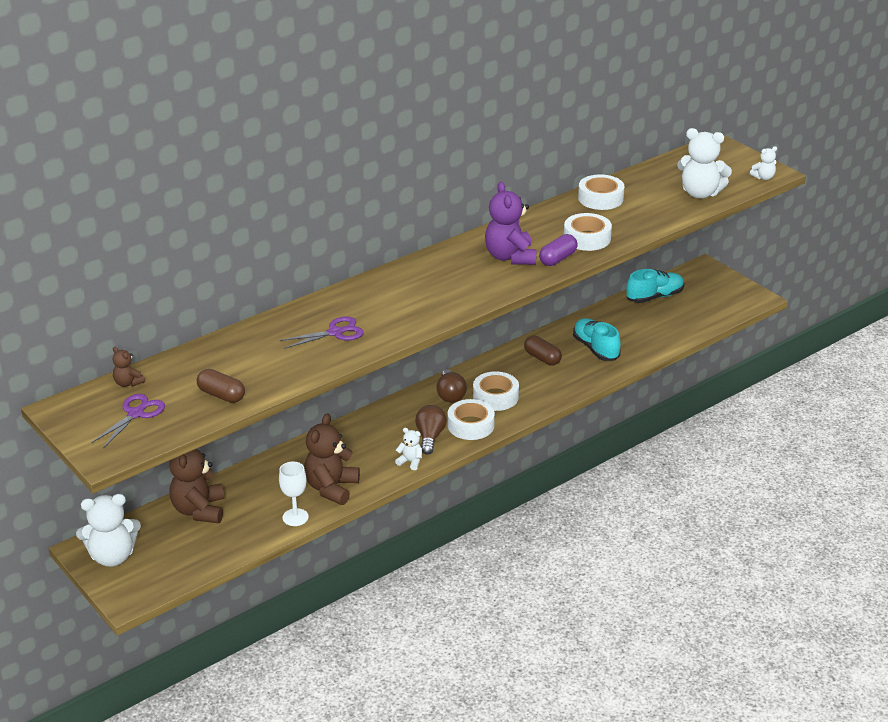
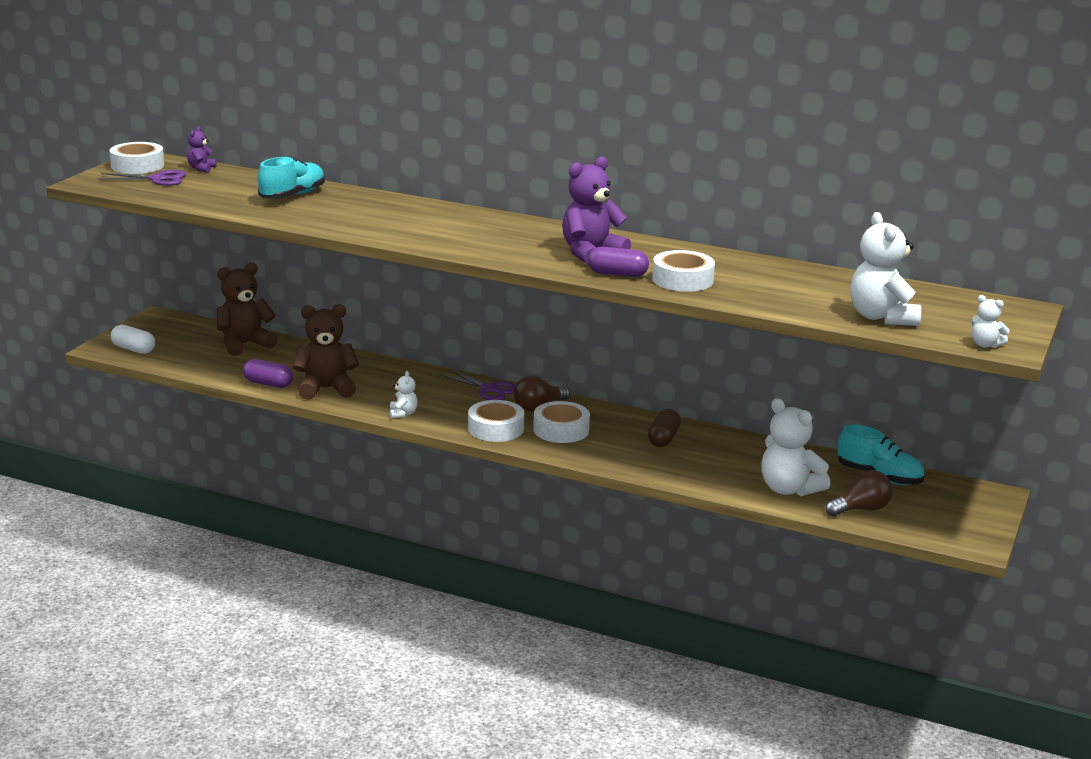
camera: 60 degrees right, 10 degrees down
white teddy bear [76,494,141,567] -> white teddy bear moved to [761,398,831,496]
brown teddy bear [113,347,145,387] -> purple teddy bear [187,126,217,173]
brown capsule [197,369,245,403] -> none
white goblet [279,462,309,526] -> purple capsule [243,359,293,388]
purple scissors [280,316,364,349] -> purple scissors moved to [441,369,515,400]
brown light bulb [415,405,446,455] -> brown light bulb moved to [826,470,893,516]
turquoise shoe [573,318,621,361] -> turquoise shoe moved to [258,157,325,199]
white tape [578,174,624,210] -> white tape moved to [110,142,164,174]
none -> white capsule [111,325,155,354]

